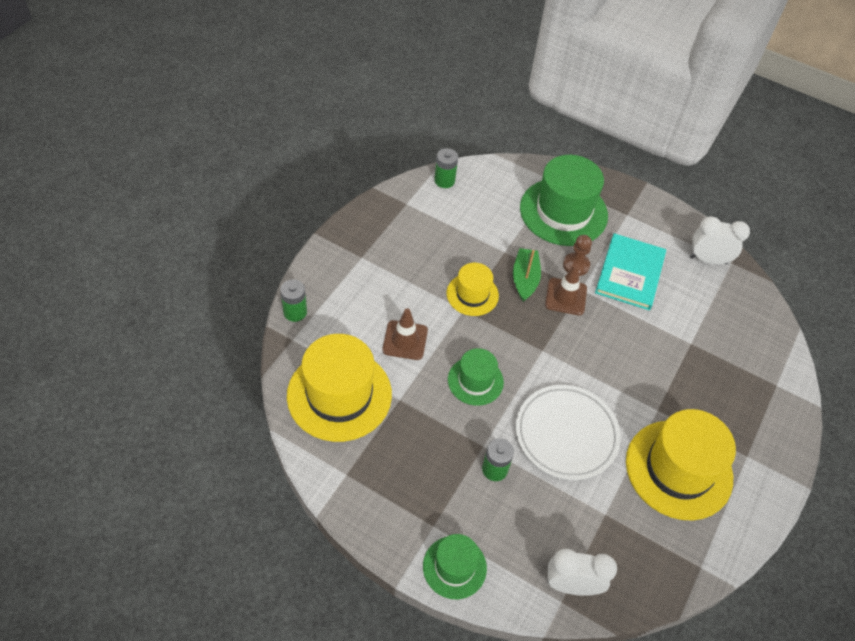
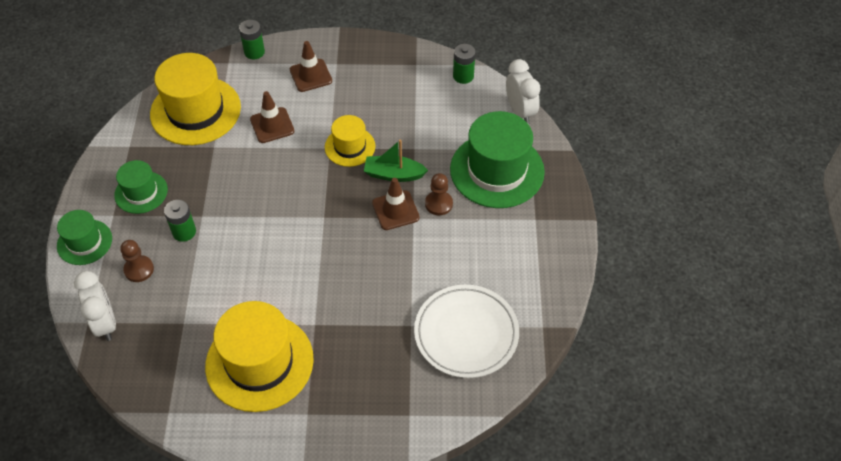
camera: 65 degrees right, 0 degrees up
green hat [448,348,504,406] -> green hat moved to [114,160,168,214]
green boat [513,248,541,302] -> green boat turned 150 degrees counterclockwise [364,139,428,182]
white plate [516,385,621,480] -> white plate moved to [414,285,519,378]
turquoise book [595,233,666,310] -> none
white clock [690,216,750,265] -> white clock moved to [506,59,541,124]
none -> brown pawn [120,240,154,282]
none -> brown traffic cone [290,41,332,92]

